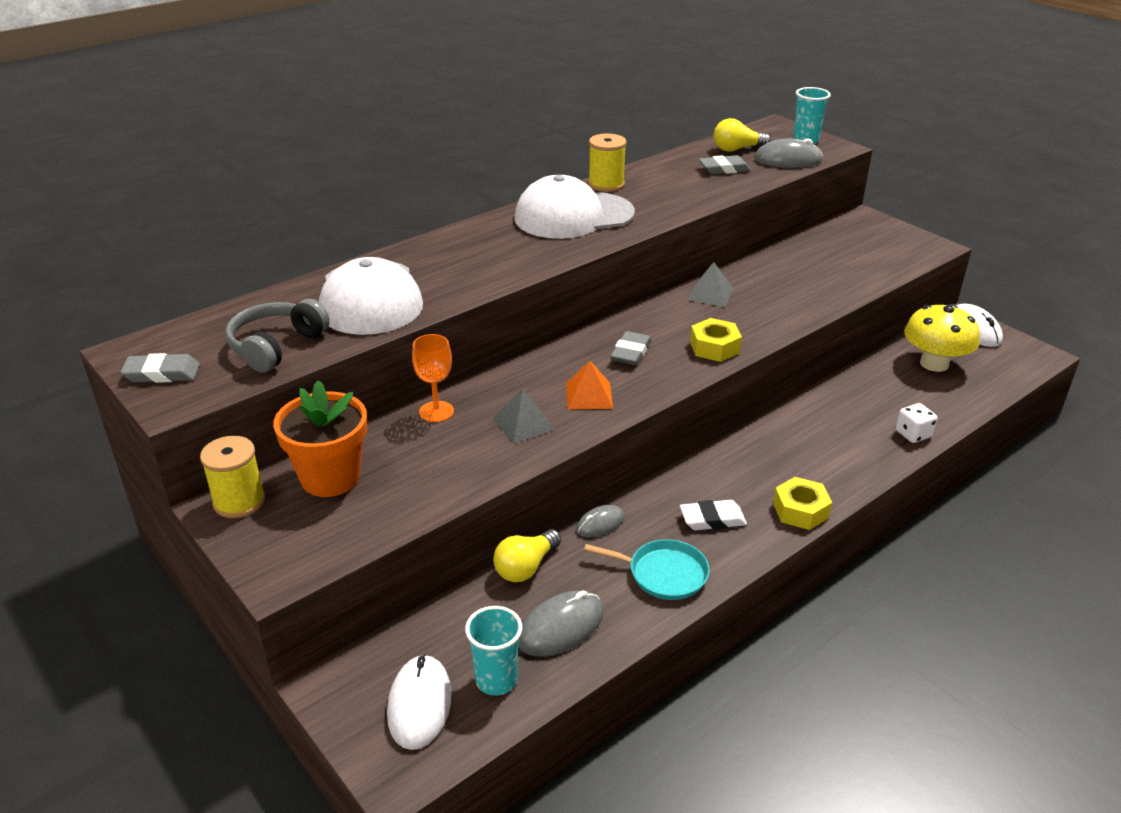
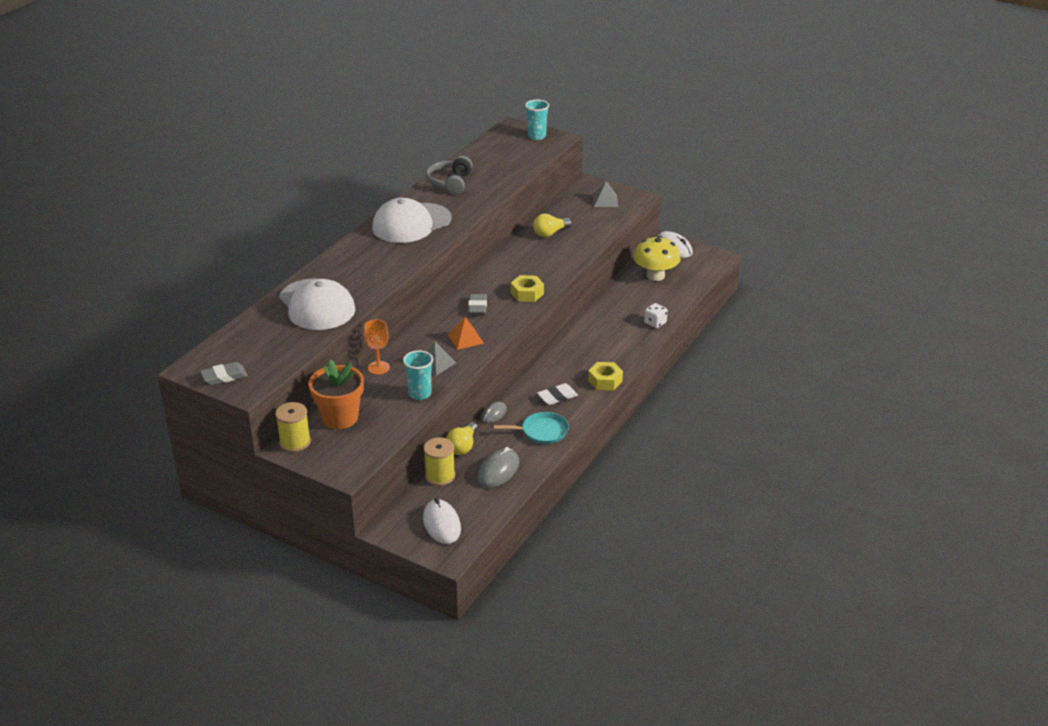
camera: 20 degrees left, 0 degrees up
grey headphones [225,299,330,373] -> grey headphones moved to [426,156,473,195]
turquoise cup [465,606,522,696] -> turquoise cup moved to [403,350,433,400]
yellow spool [588,133,627,192] -> yellow spool moved to [424,437,455,486]
grey pyramid [687,262,734,307] -> grey pyramid moved to [593,181,618,207]
grey eraser [699,155,751,174] -> none
yellow light bulb [714,118,771,152] -> yellow light bulb moved to [533,214,572,237]
grey mouse [754,138,823,168] -> none

